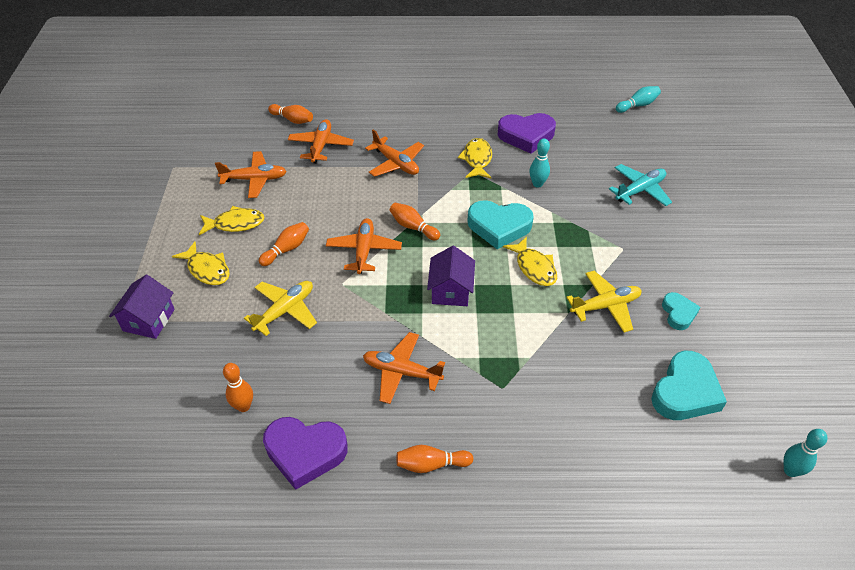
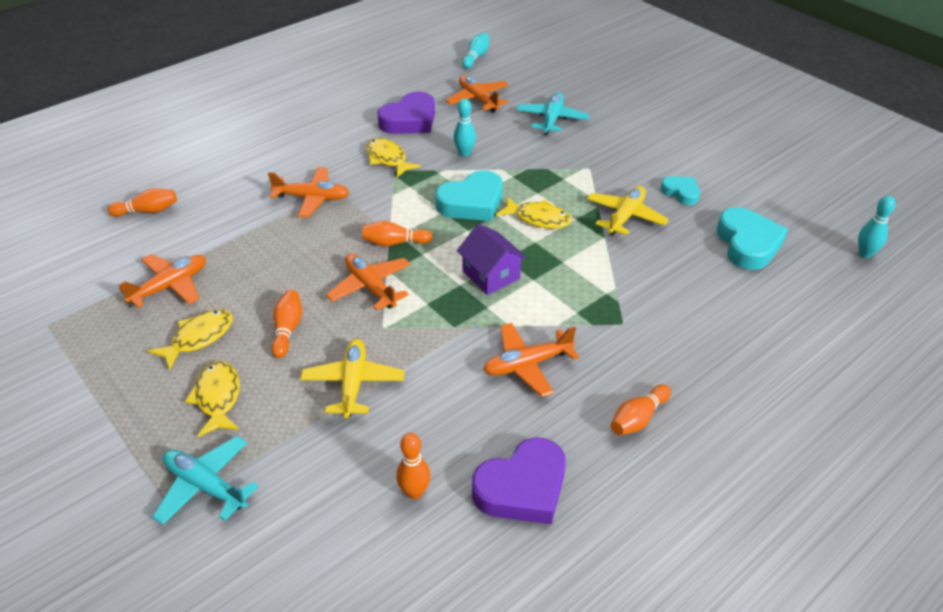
camera: 40 degrees left, 5 degrees down
purple house [109,275,175,339] -> turquoise plane [152,436,258,525]
yellow fish [172,242,230,285] -> yellow fish turned 105 degrees counterclockwise [185,361,240,437]
orange plane [288,119,354,163] -> orange plane moved to [445,75,509,113]

